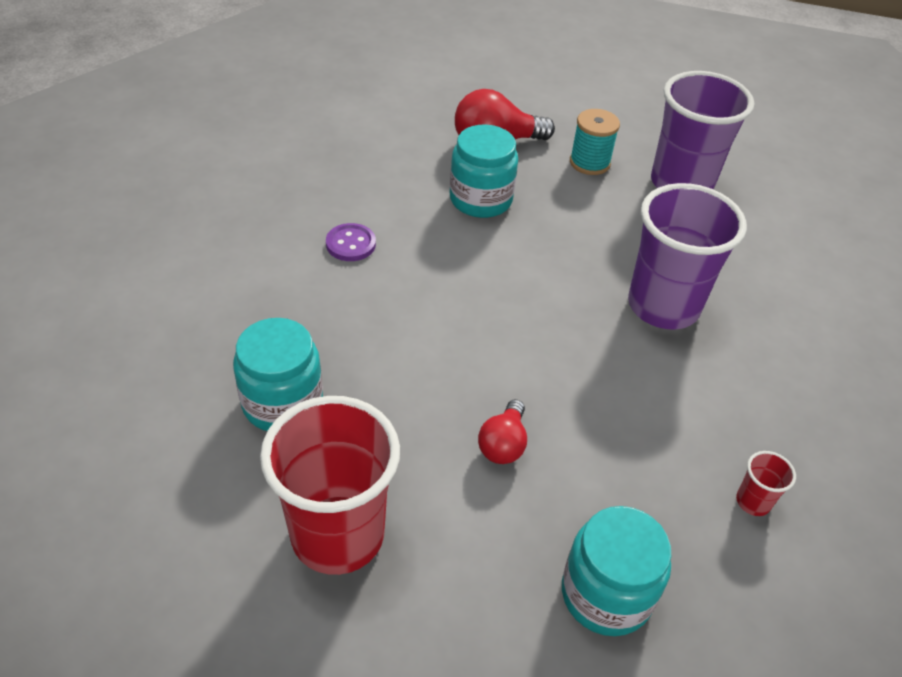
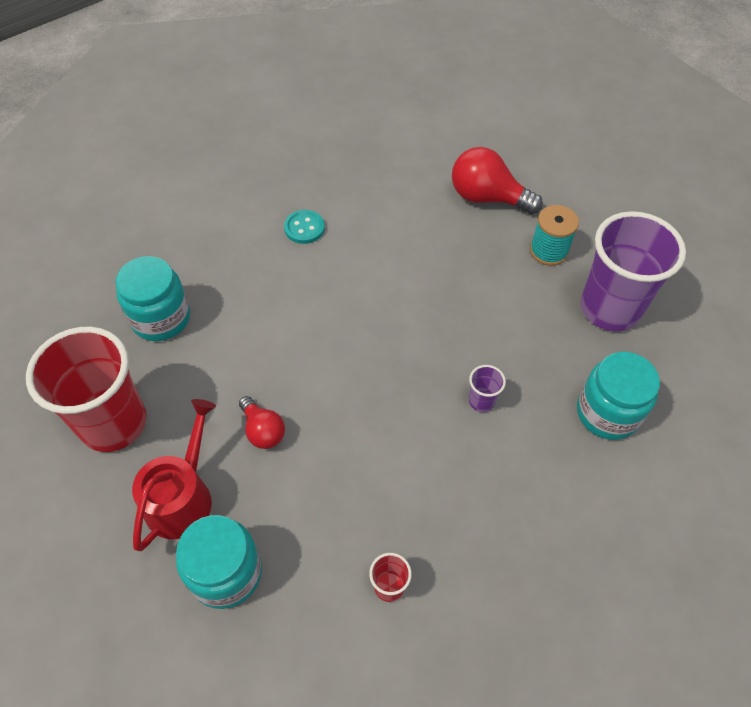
camera: 40 degrees right, 10 degrees up
purple button [326,223,376,261] -> turquoise button [284,210,325,244]
turquoise jar [450,124,518,218] -> turquoise jar moved to [577,352,660,440]
red light bulb [478,399,527,464] -> red light bulb turned 90 degrees counterclockwise [239,396,285,449]
purple cup [628,183,747,329] -> purple cup [469,365,506,412], size x0.40
none -> red watering can [132,399,216,551]

